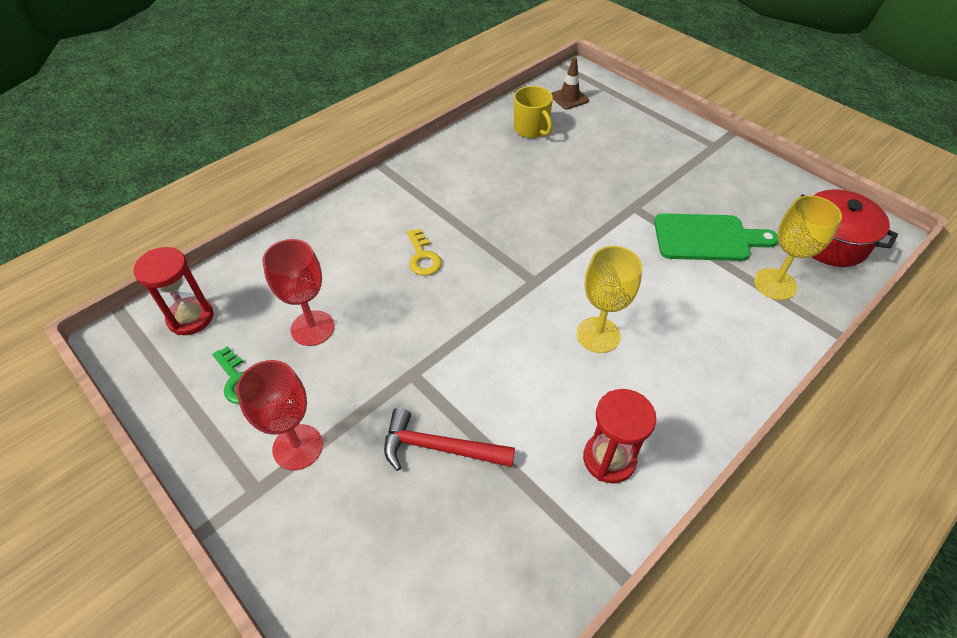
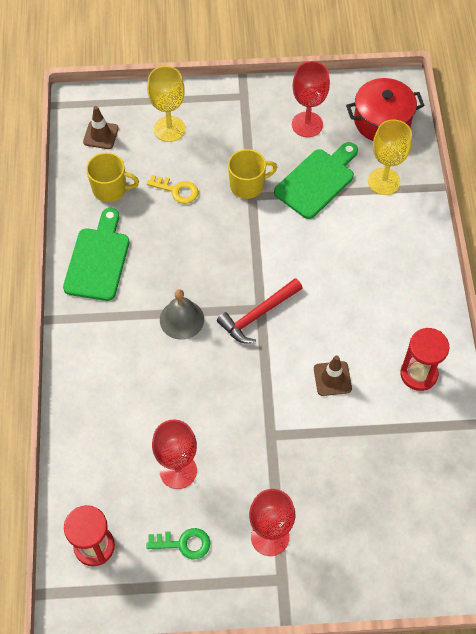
camera: 50 degrees left, 10 degrees up
red hammer [384,408,515,471] -> red hammer moved to [217,278,303,344]
yellow key [407,228,442,276] -> yellow key moved to [147,175,199,204]
yellow goblet [577,246,642,353] -> yellow goblet moved to [147,66,185,142]
none -> green cutting board [63,208,129,301]
none -> grey bell [160,289,204,340]
none -> yellow mug [228,149,277,199]
none -> red goblet [292,61,330,137]
none -> brown traffic cone [314,355,352,396]

